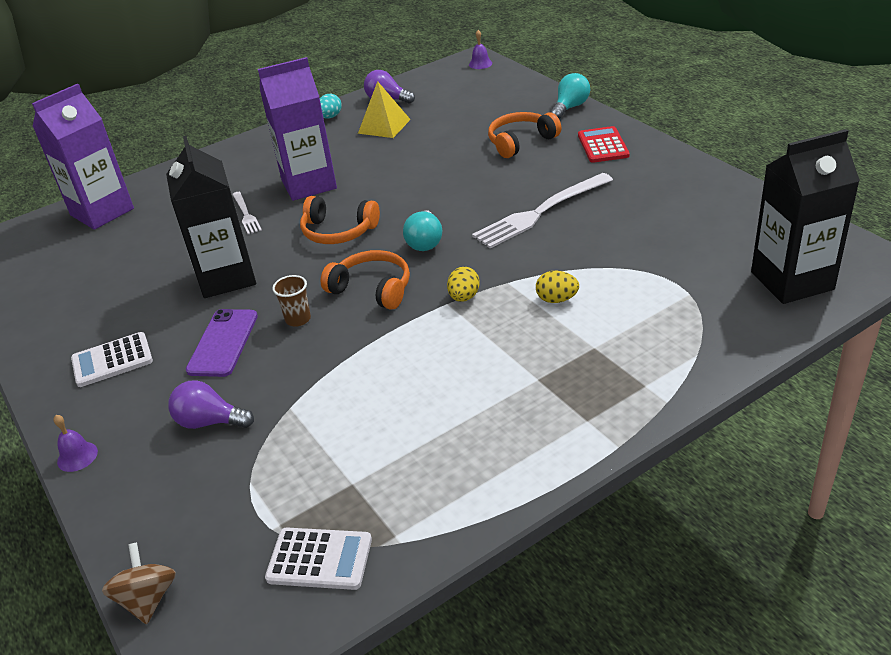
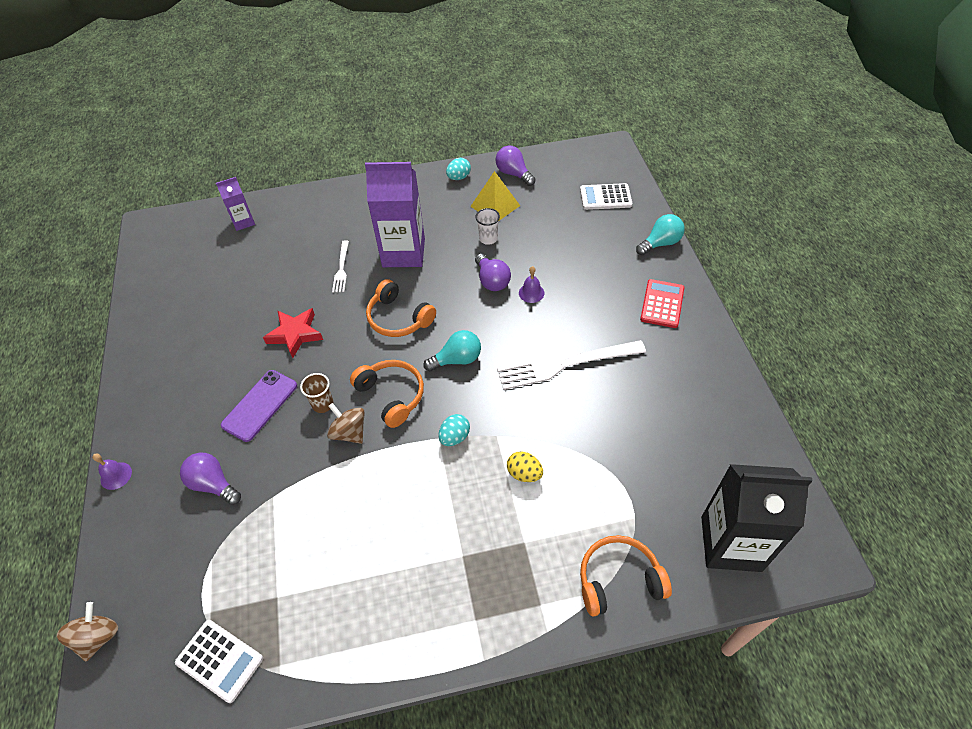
camera: 20 degrees right, 15 degrees up
purple carton [32,84,134,230] -> purple carton [216,177,255,231], size x0.50
white calculator [71,332,153,387] -> white calculator moved to [580,183,632,210]
black carton [166,136,256,298] -> red star [263,308,323,358]
turquoise light bulb [403,210,442,251] -> turquoise light bulb turned 135 degrees counterclockwise [423,330,481,372]
yellow egg [447,267,480,302] -> turquoise egg [438,414,470,446]
purple bell [469,30,492,69] -> purple bell moved to [519,266,544,303]
orange headphones [488,112,561,158] -> orange headphones moved to [580,535,672,616]
none -> brown spinning top [327,403,365,444]
none -> purple light bulb [475,254,511,291]
none -> white cup [476,208,500,245]

